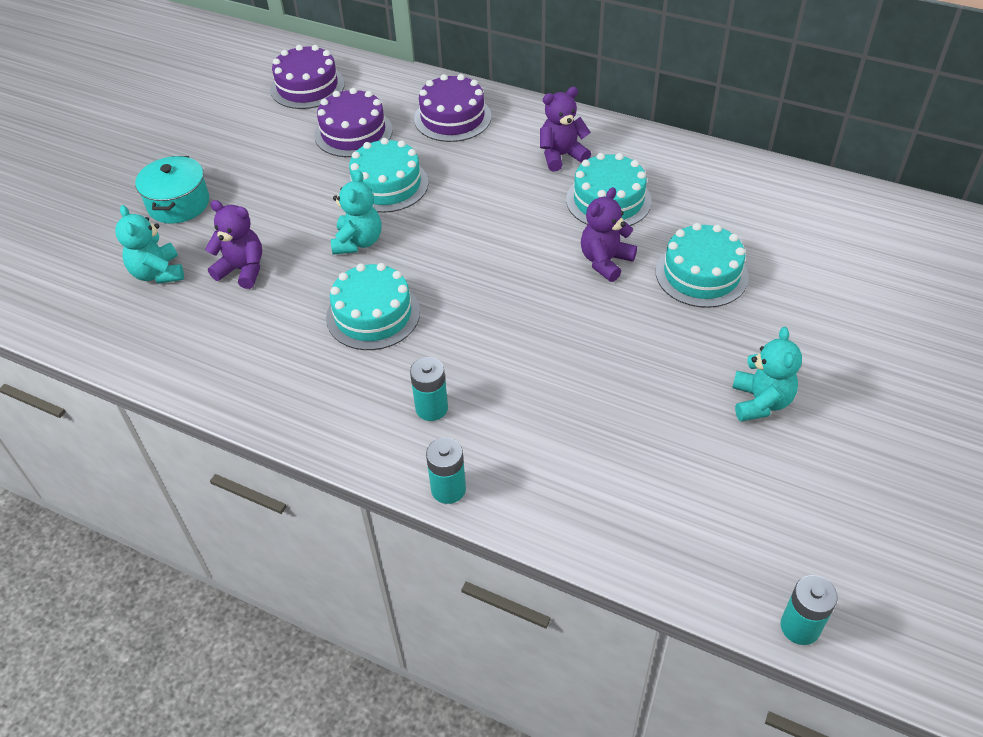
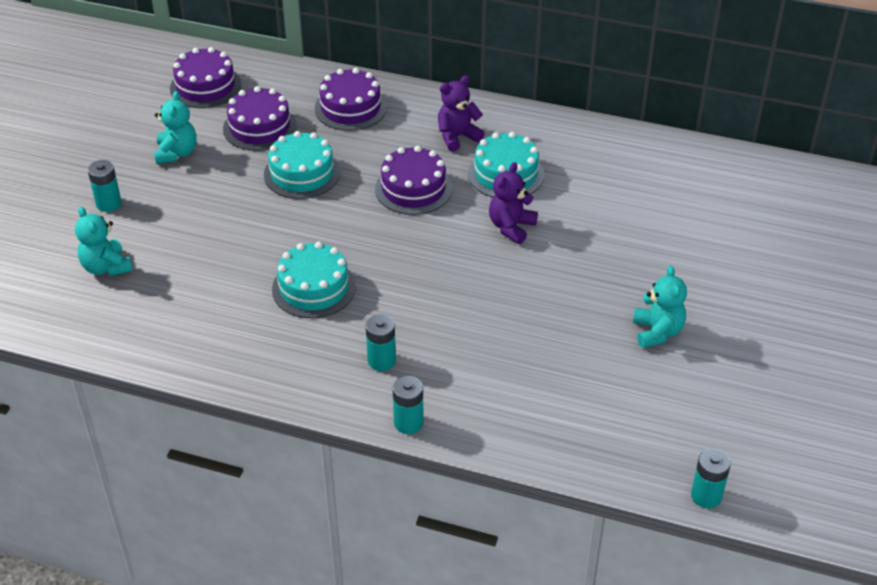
camera: 10 degrees left, 5 degrees down
turquoise pot [135,156,209,224] -> turquoise battery [88,160,121,212]
purple teddy bear [205,200,262,289] -> none
turquoise teddy bear [331,171,381,255] -> turquoise teddy bear moved to [154,91,197,164]
turquoise cake [656,223,749,308] -> none
none -> purple cake [375,146,452,215]

